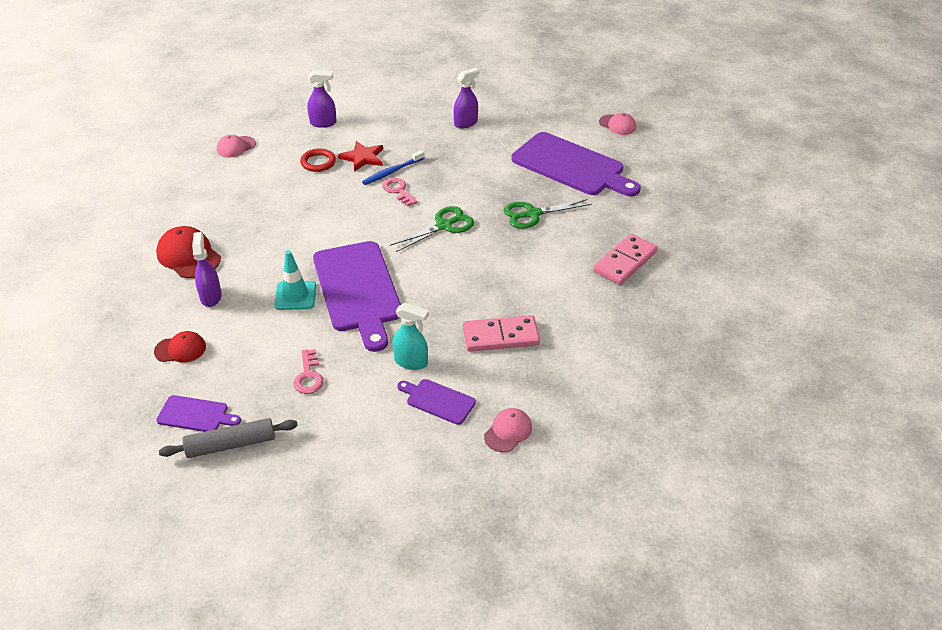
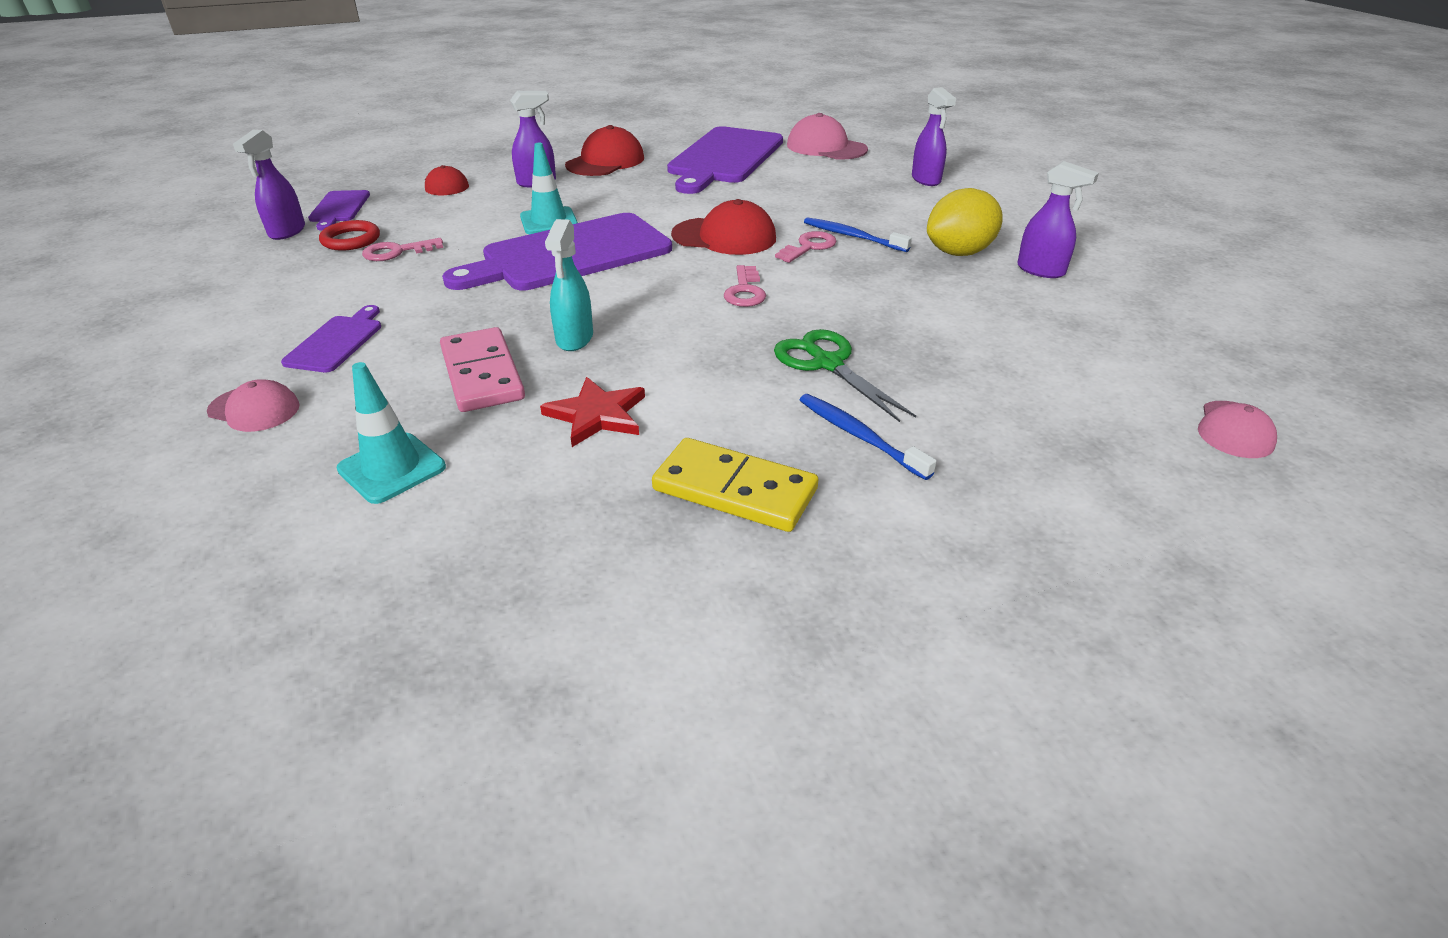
camera: 75 degrees right, 5 degrees down
grey rolling pin [159,418,298,458] -> purple spray bottle [233,130,305,240]
pink cap [217,135,256,157] -> pink cap [787,113,868,159], size x1.60
red ring [300,149,336,172] -> red ring moved to [319,220,380,251]
red star [338,141,383,172] -> red star moved to [540,377,645,447]
green scissors [390,206,474,252] -> pink key [724,265,766,307]
turquoise spray bottle [392,303,429,370] -> turquoise spray bottle moved to [545,219,593,351]
purple cutting board [511,132,641,196] -> purple cutting board moved to [667,126,783,194]
pink domino [593,234,657,285] -> yellow domino [652,438,818,532]
none -> turquoise traffic cone [337,362,446,504]
none -> red cap [671,199,776,255]
none -> blue toothbrush [800,394,937,480]
none -> yellow lemon [927,188,1003,256]

